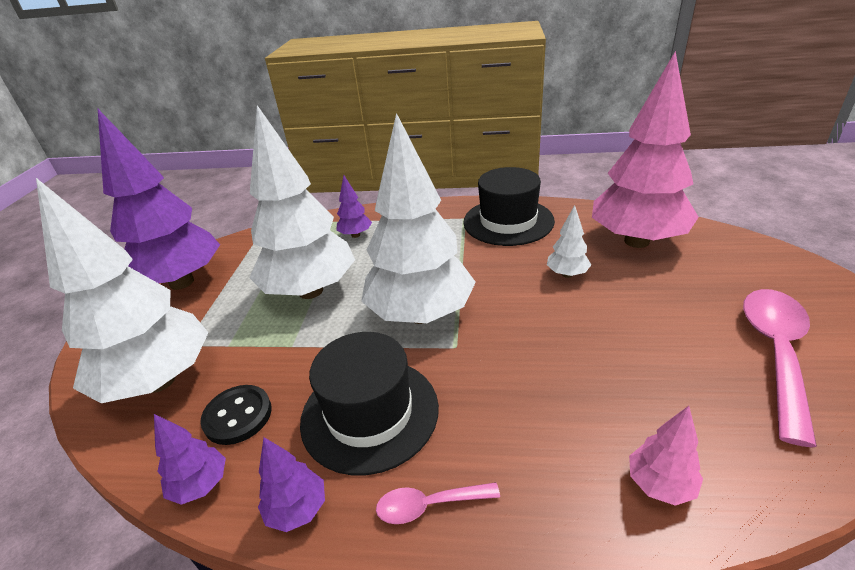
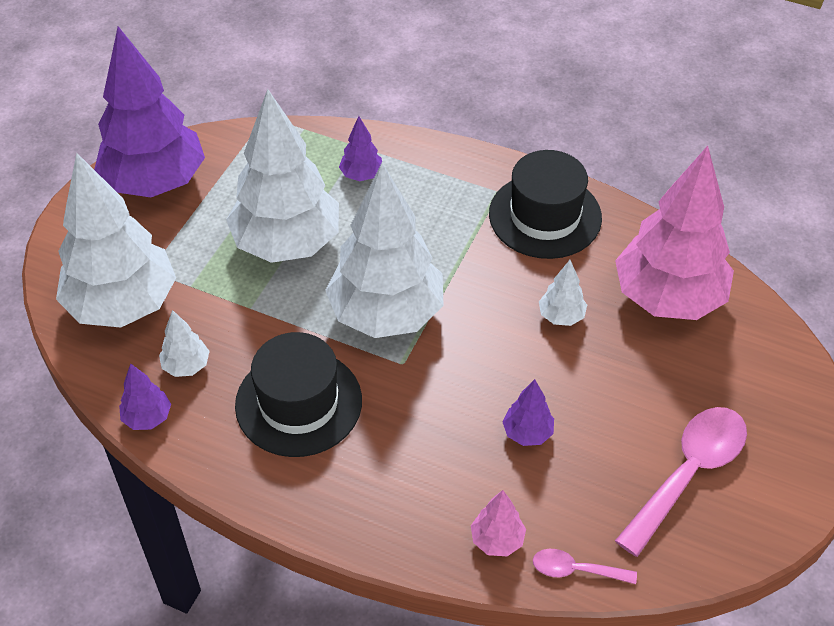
camera: 15 degrees right, 15 degrees up
black button [200,385,272,445] -> white tree [159,310,210,377]
purple tree [258,437,325,532] -> purple tree moved to [502,379,554,446]
pink spoon [376,482,500,524] -> pink spoon moved to [533,549,637,584]

